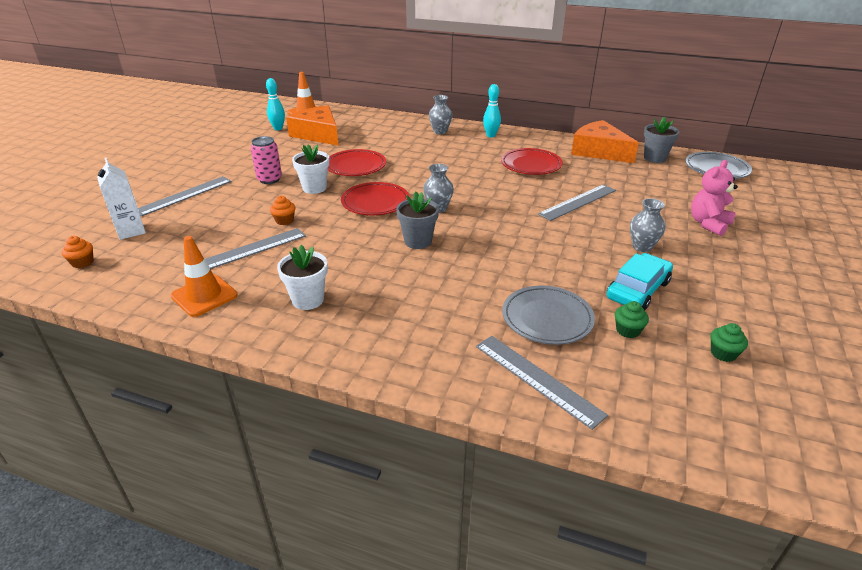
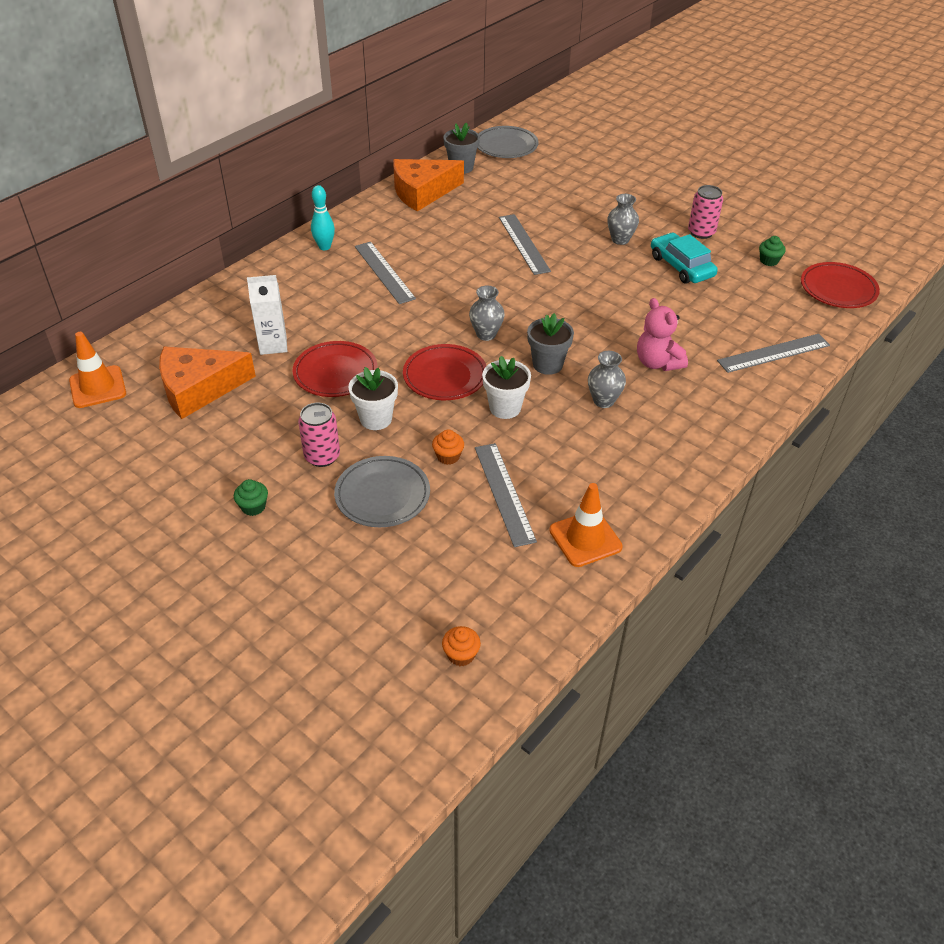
camera: 70 degrees left, 10 degrees up
white carton [97,158,146,240] -> white carton moved to [247,275,287,355]
grey ruler [138,176,232,216] -> grey ruler moved to [355,242,416,304]
turquoise bowling pin [266,78,285,130] -> none
white flower pot [277,245,328,310] -> white flower pot moved to [482,356,531,419]
grey vase [429,95,452,134] -> grey vase moved to [588,351,626,408]
red plate [501,148,563,175] -> red plate moved to [801,262,880,308]
grey plate [502,286,595,345] -> grey plate moved to [334,456,430,527]
green cupcake [615,301,649,338] -> green cupcake moved to [234,479,268,516]
pink teddy bear [691,160,738,236] -> pink teddy bear moved to [637,298,688,371]
none -> pink can [688,185,723,239]

